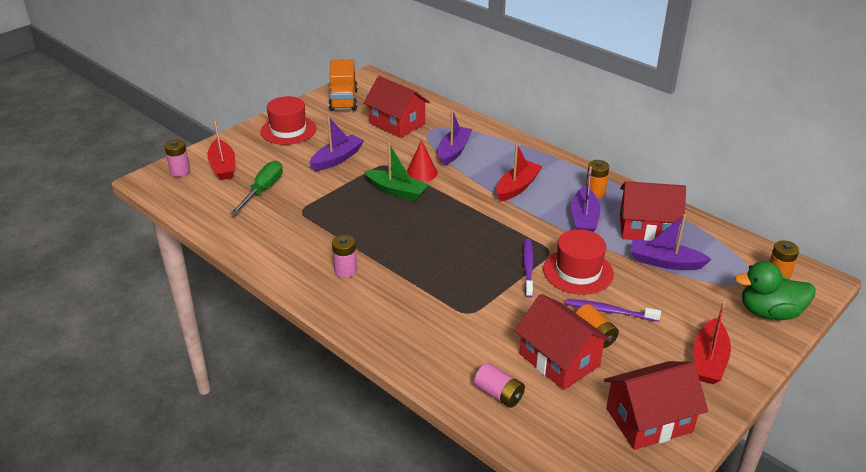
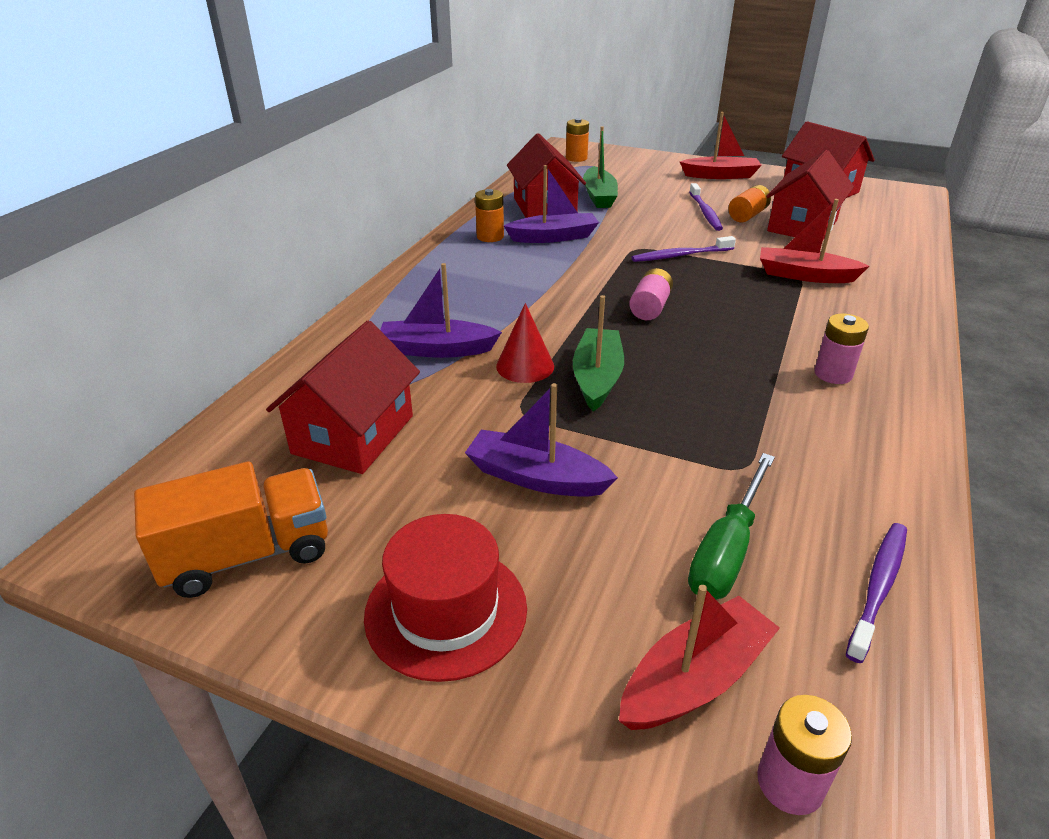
camera: 110 degrees left, 0 degrees up
green screwdriver [230,161,283,215] -> green screwdriver turned 60 degrees counterclockwise [688,453,775,600]
pink battery [474,363,525,408] -> pink battery moved to [629,268,673,320]
red boat [496,144,542,202] -> red boat moved to [760,199,869,283]
red hat [543,229,614,295] -> none
purple boat [631,214,712,270] -> green boat [583,126,618,208]
green duck [735,261,816,320] -> none
none -> purple toothbrush [846,523,907,663]

